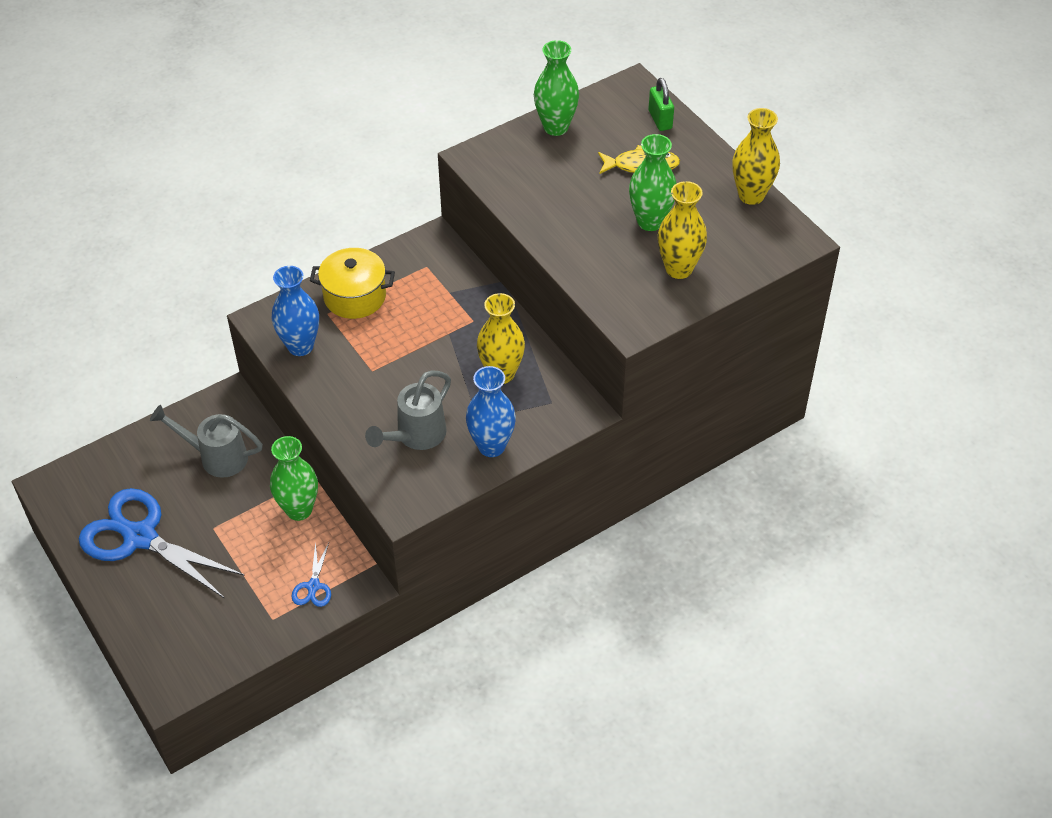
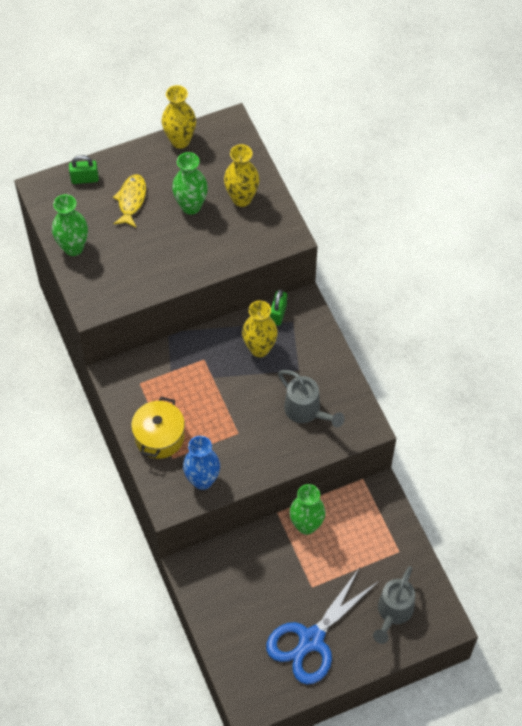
camera: 80 degrees left, 10 degrees up
grey watering can [150,405,263,478] -> grey watering can moved to [373,566,415,644]
blue scissors [292,541,331,607] -> none
blue vase [466,366,516,457] -> none
none -> green padlock [270,289,287,326]

